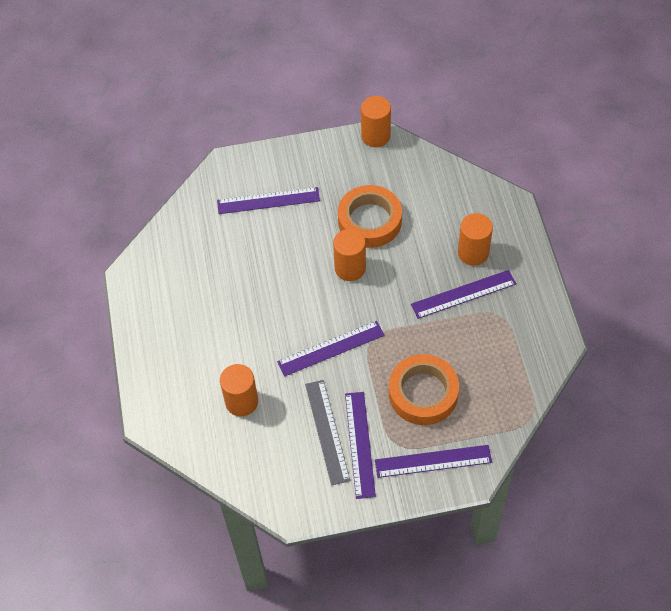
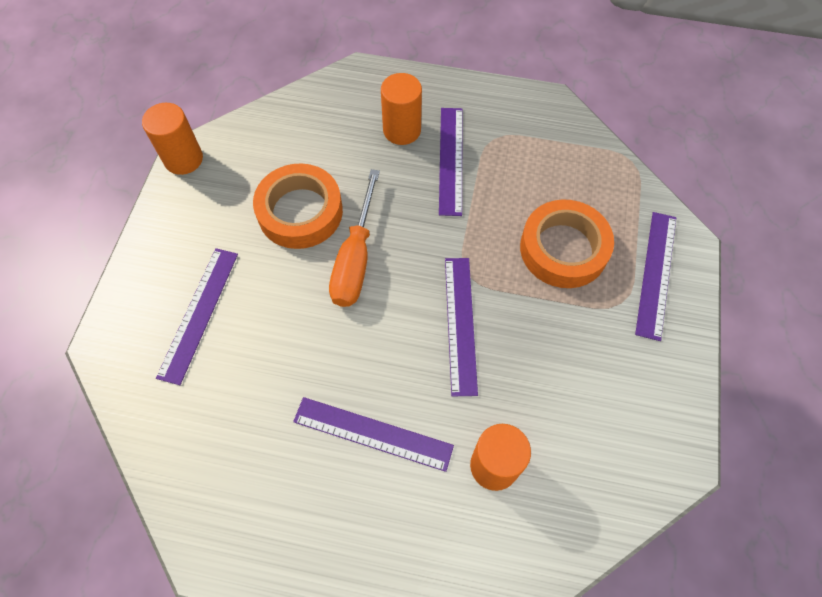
camera: 70 degrees left, 5 degrees up
grey ruler [305,380,350,486] -> none
orange cylinder [333,229,366,281] -> orange screwdriver [329,169,380,307]
purple ruler [345,392,376,499] -> purple ruler moved to [293,397,454,472]

